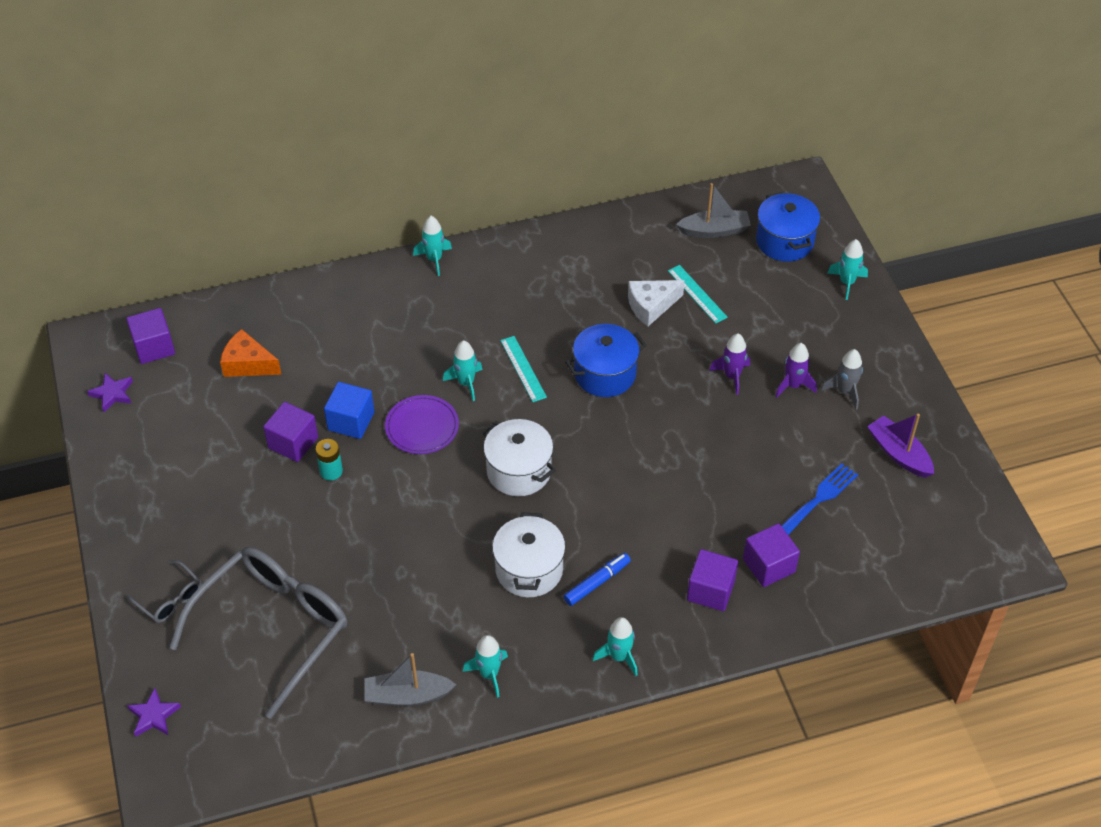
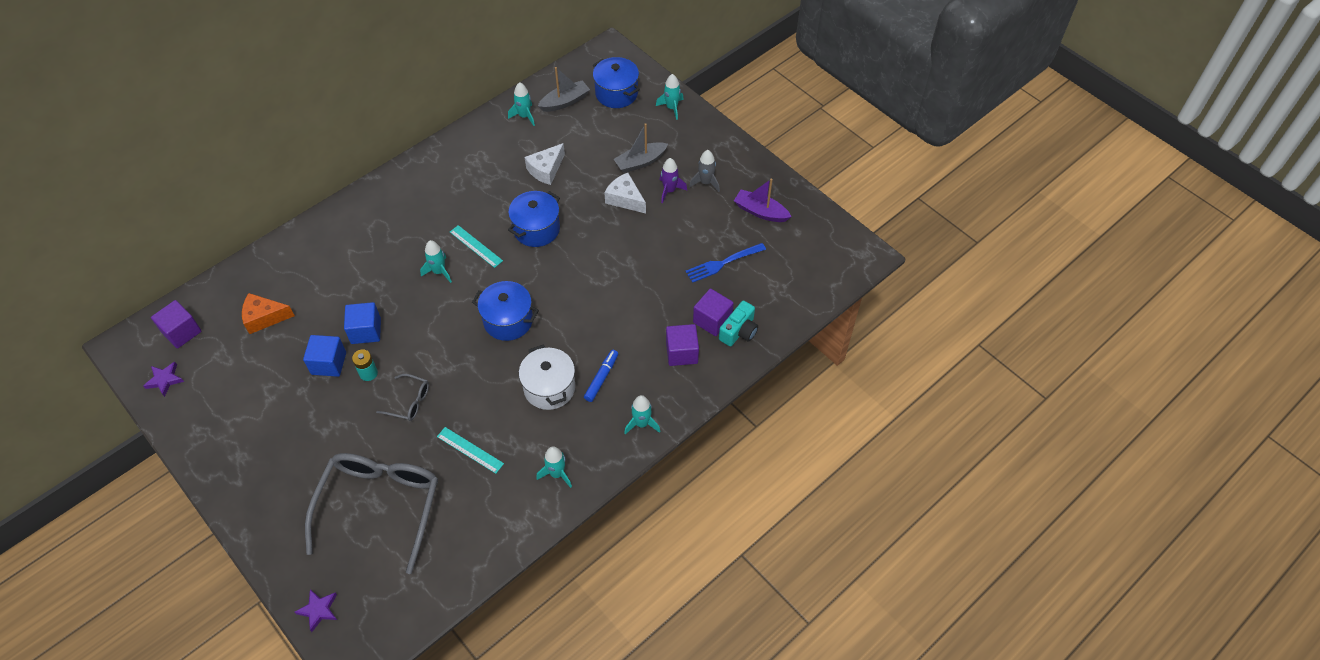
camera: 25 degrees left, 5 degrees up
grey glasses [126,561,201,623] -> grey glasses moved to [376,374,429,421]
purple cube [263,402,318,462] -> blue cube [303,335,346,377]
grey boat [364,653,456,706] -> grey boat moved to [614,123,668,173]
purple plate [385,395,459,454] -> none
turquoise rocket [413,216,452,276] -> turquoise rocket moved to [508,82,535,126]
white pot [482,419,556,496] -> blue pot [472,281,539,341]
turquoise ruler [668,265,728,324] -> turquoise ruler moved to [437,427,504,474]
purple rocket [709,334,750,395] -> white cheese [604,173,646,214]
blue fork [781,463,858,535] -> blue fork turned 135 degrees counterclockwise [686,243,766,283]
none -> turquoise camera [719,301,758,346]

